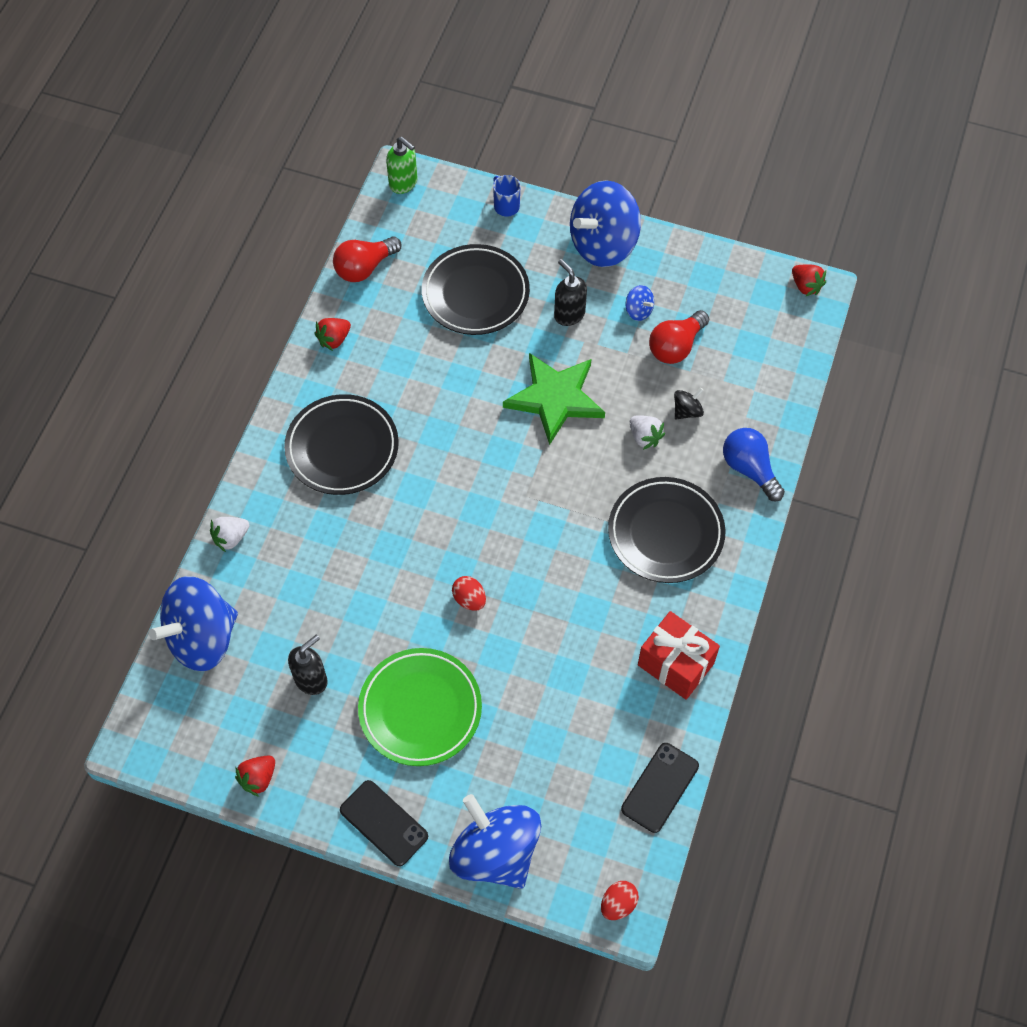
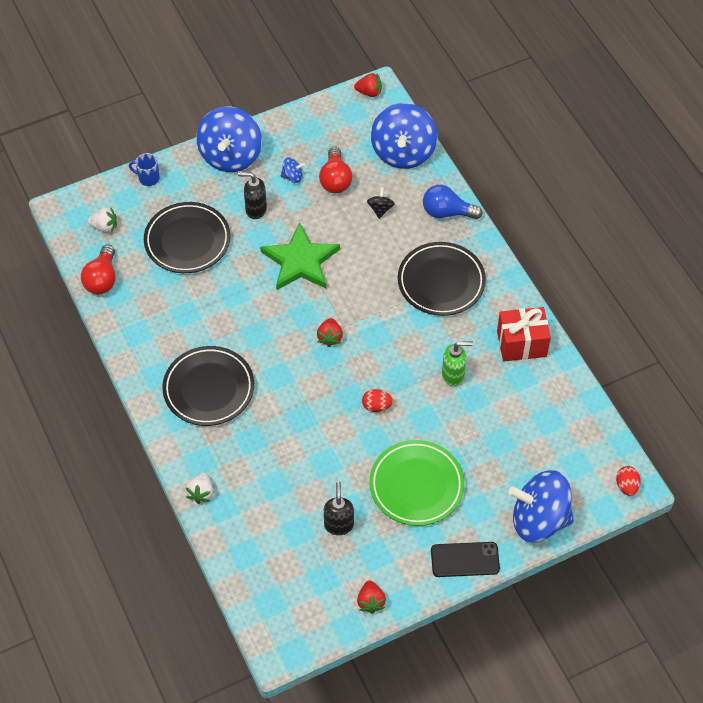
camera: 45 degrees left, 5 degrees down
blue spinning top [149,576,238,672] -> blue spinning top moved to [371,103,437,169]
red strawberry [315,318,351,351] -> red strawberry moved to [317,318,343,347]
green soap dispenser [386,137,418,194] -> green soap dispenser moved to [442,341,473,387]
black phone [621,743,699,833] -> none
white strawberry [630,415,665,450] -> white strawberry moved to [88,208,117,233]

